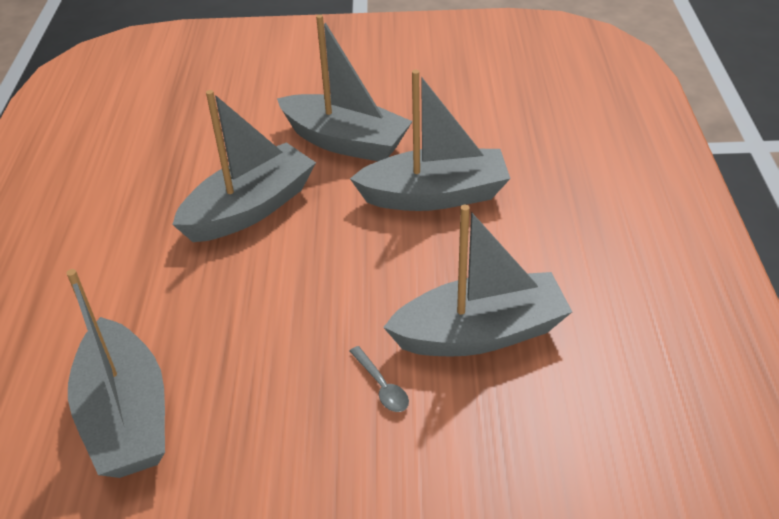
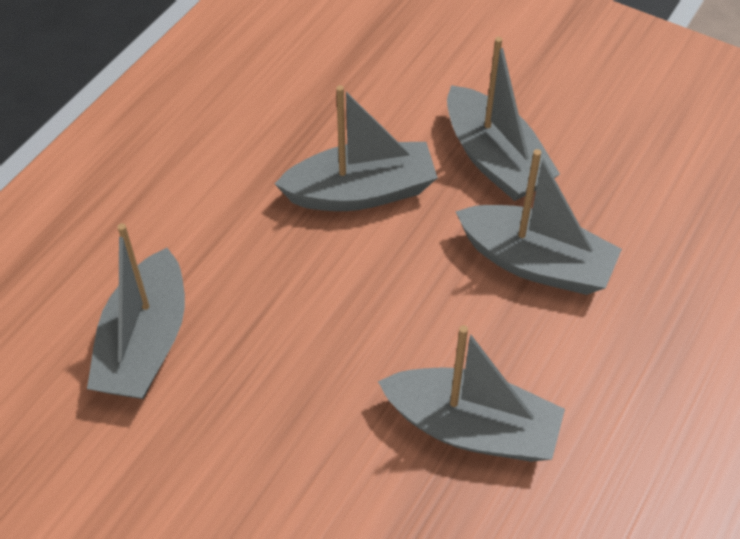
camera: 30 degrees right, 10 degrees up
grey spoon [350,346,409,412] -> none

